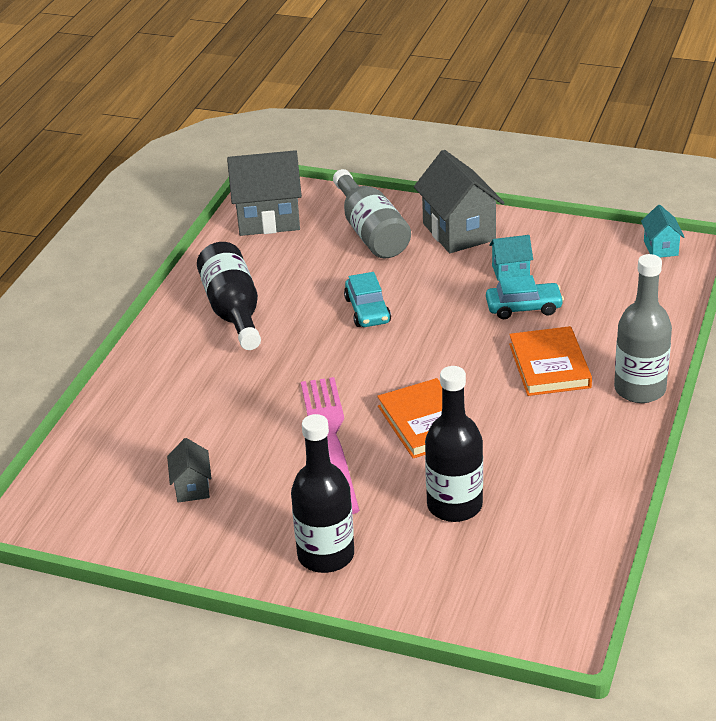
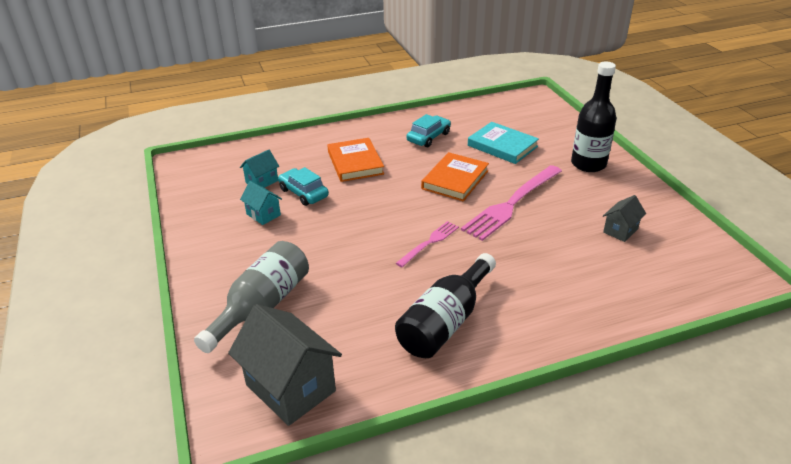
camera: 130 degrees left, 0 degrees up
turquoise car [344,272,391,327] -> turquoise car moved to [407,114,451,147]
grey house [414,150,505,253] -> none
black bottle [425,366,483,522] -> turquoise book [468,122,539,164]
orange book [509,326,592,396] -> orange book turned 60 degrees counterclockwise [327,138,384,182]
grey bottle [614,254,672,403] -> none
turquoise house [641,205,684,258] -> turquoise house moved to [240,150,279,188]
none -> pink fork [396,221,459,267]

